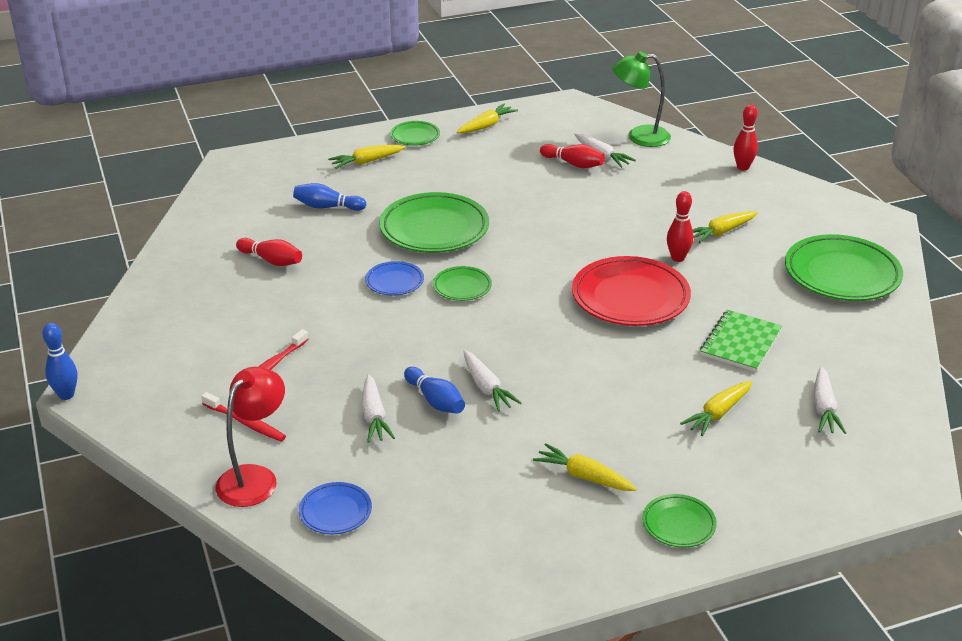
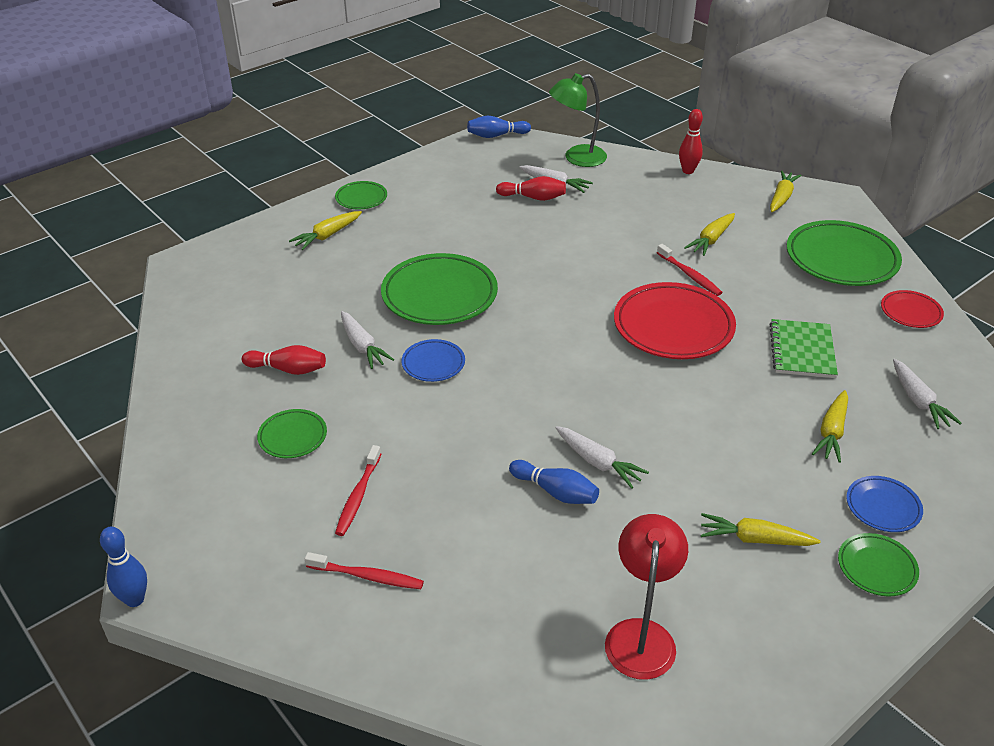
camera: 20 degrees left, 5 degrees up
red lamp [216,367,285,507] -> red lamp moved to [605,514,688,680]
blue bowling pin [293,183,366,211] -> blue bowling pin moved to [467,115,531,138]
blue plate [299,482,372,534] -> blue plate moved to [846,476,923,532]
white carrot [362,374,395,443] -> white carrot moved to [341,311,394,369]
green plate [433,266,492,301] -> green plate moved to [257,409,327,458]
yellow carrot [457,104,518,133] -> yellow carrot moved to [770,170,801,212]
red bowling pin [667,191,693,262] -> red toothbrush [657,244,723,296]
none -> red plate [881,290,944,328]

